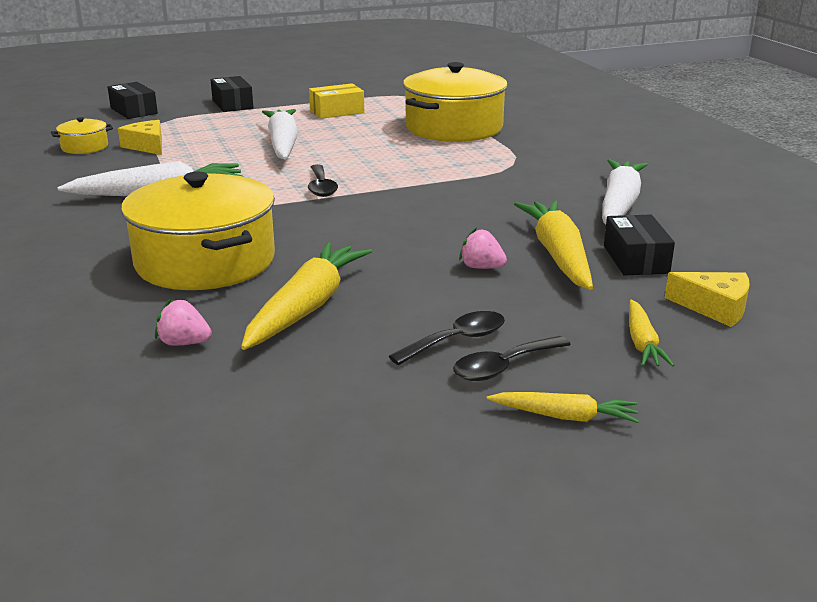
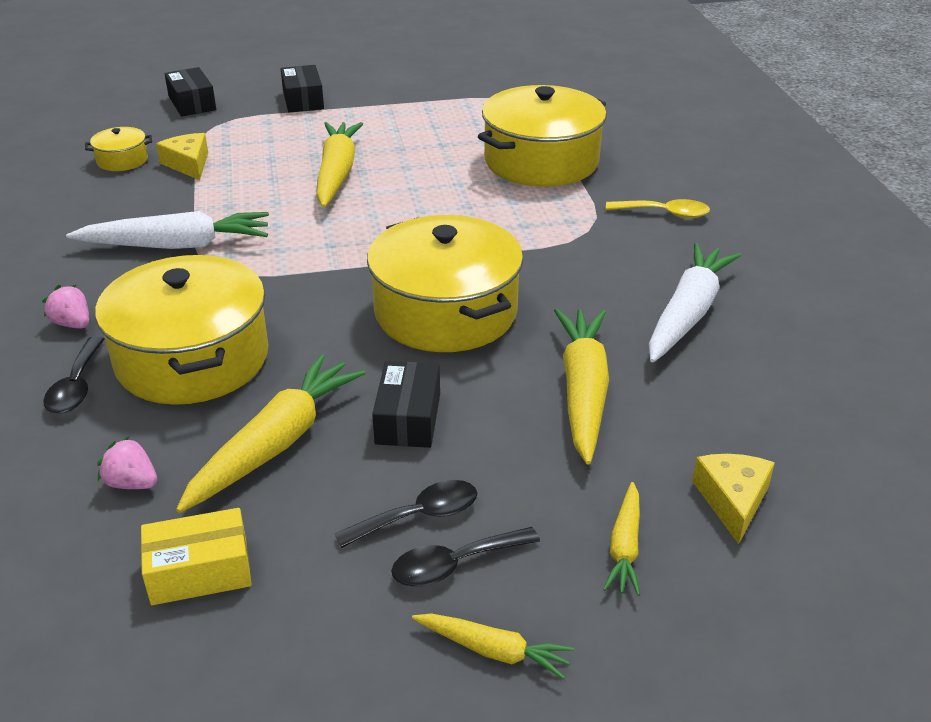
camera: 10 degrees right, 10 degrees up
white carrot [262,109,298,159] -> yellow carrot [316,122,363,208]
black spoon [308,164,338,197] -> black spoon moved to [43,336,105,414]
yellow box [309,83,364,119] -> yellow box moved to [141,508,252,605]
pink strawberry [459,227,507,269] -> pink strawberry moved to [42,285,89,329]
black box [604,214,675,276] -> black box moved to [372,361,440,448]
yellow cheese [665,272,750,327] -> yellow cheese turned 120 degrees counterclockwise [692,454,775,544]
none -> yellow pot [367,215,523,352]
none -> yellow spoon [606,199,710,218]

